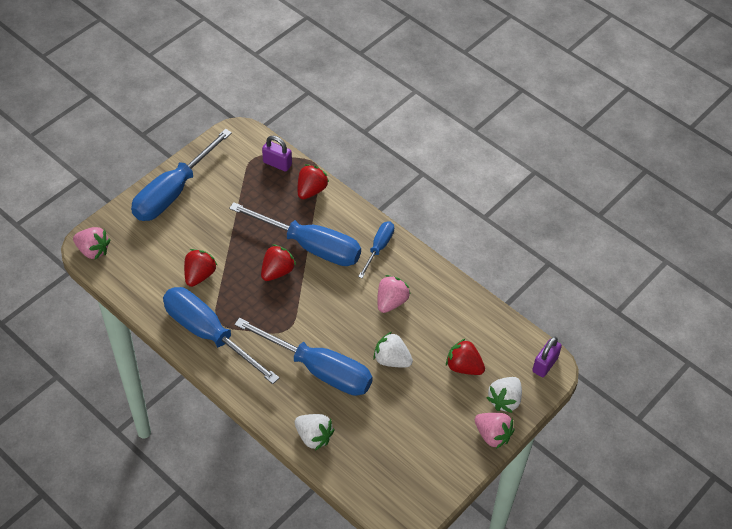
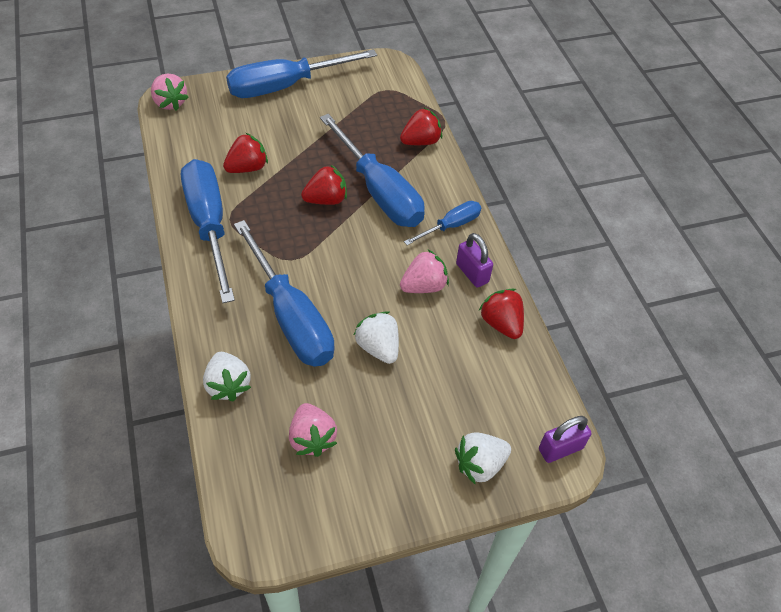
camera: 30 degrees right, 0 degrees up
purple padlock [262,136,292,172] -> purple padlock moved to [456,233,493,288]
red strawberry [446,338,485,375] -> red strawberry moved to [479,289,524,339]
pink strawberry [475,413,514,449] -> pink strawberry moved to [289,403,337,457]

